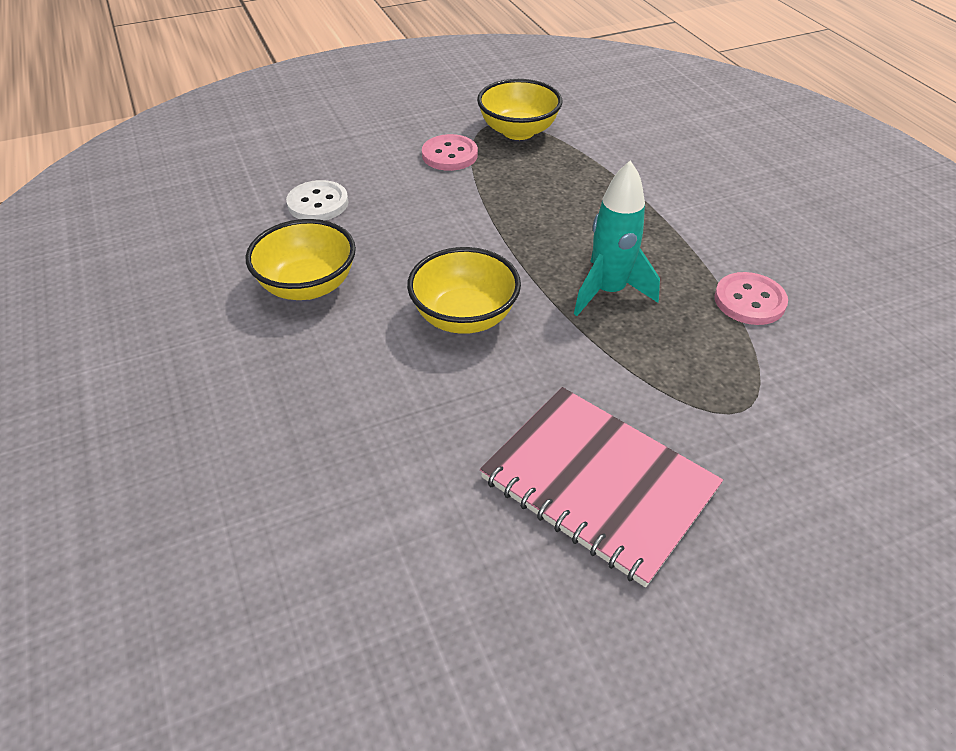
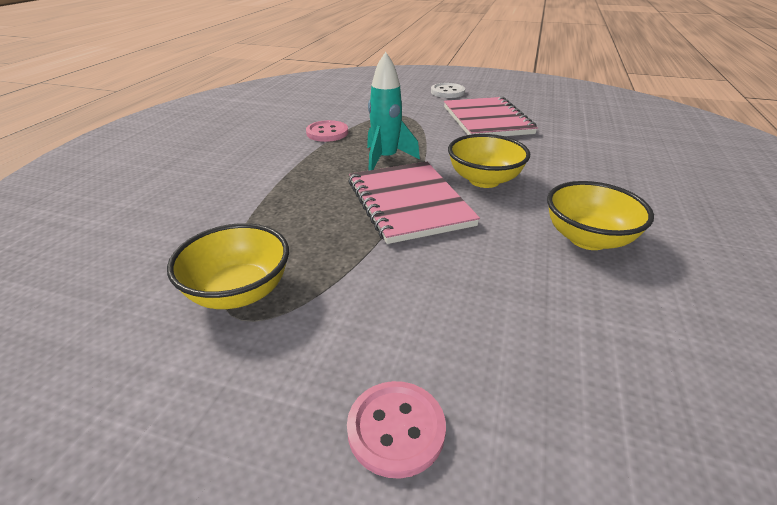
camera: 140 degrees left, 10 degrees down
white button [286,180,348,221] -> white button moved to [431,83,465,98]
pink button [422,134,478,171] -> pink button moved to [347,381,446,479]
none -> pink notebook [348,162,480,244]

